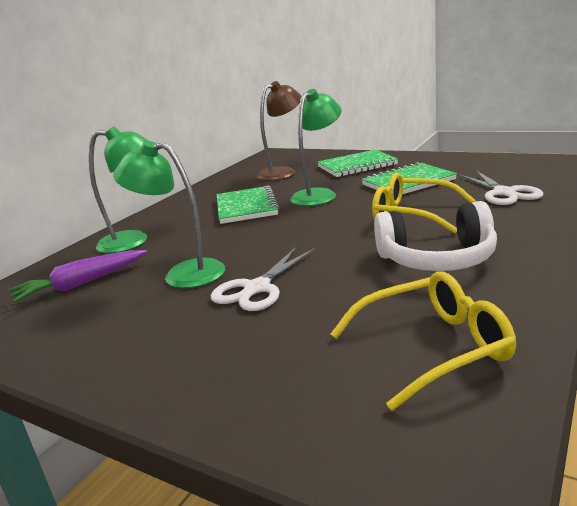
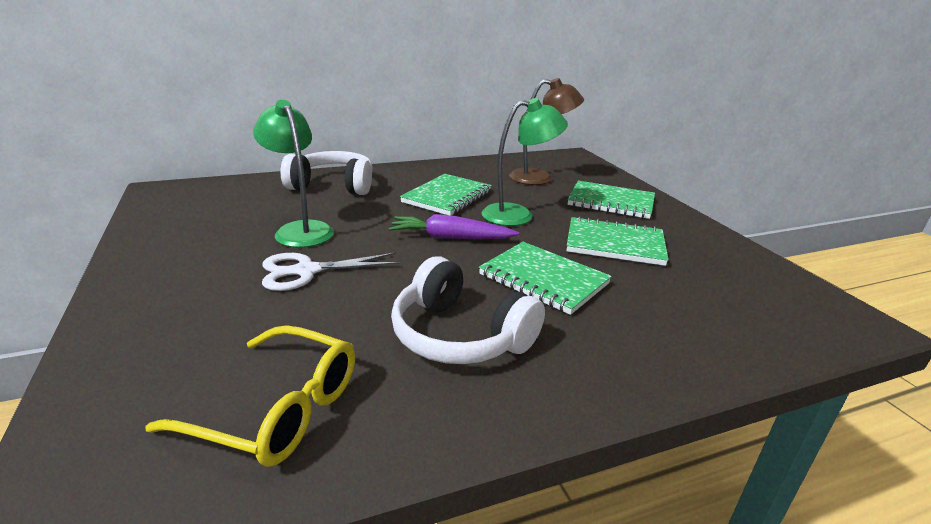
camera: 35 degrees right, 5 degrees up
purple carrot [9,250,147,303] -> purple carrot moved to [389,214,519,239]
green lamp [89,126,149,253] -> white headphones [280,151,373,195]
yellow glasses [372,173,475,234] -> green notebook [479,242,612,315]
white scissors [460,171,543,205] -> none

